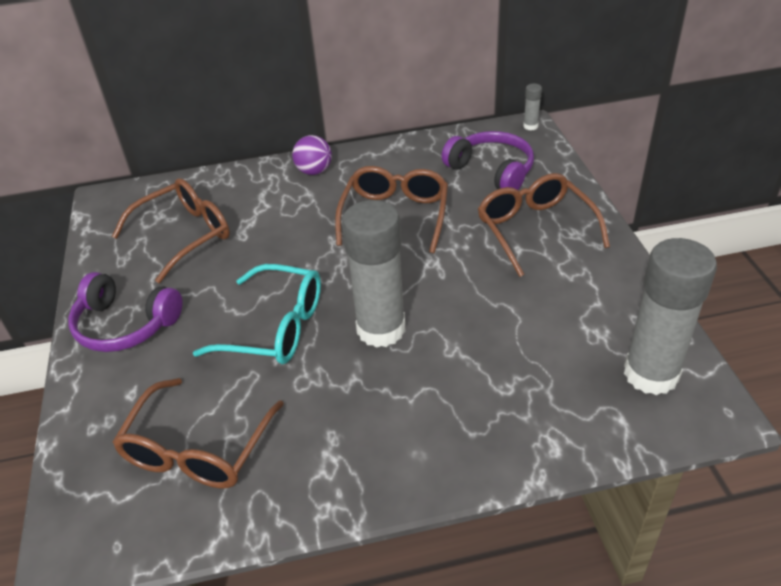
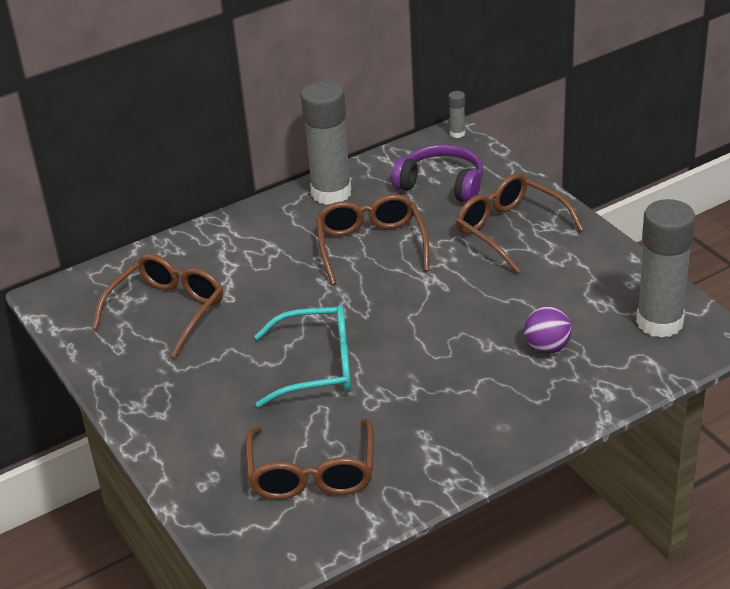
camera: 20 degrees left, 5 degrees down
purple headphones [68,272,183,352] -> none
purple ball [292,135,332,175] -> purple ball moved to [524,306,572,354]
grey glue stick [342,200,406,348] -> grey glue stick moved to [301,81,352,205]

